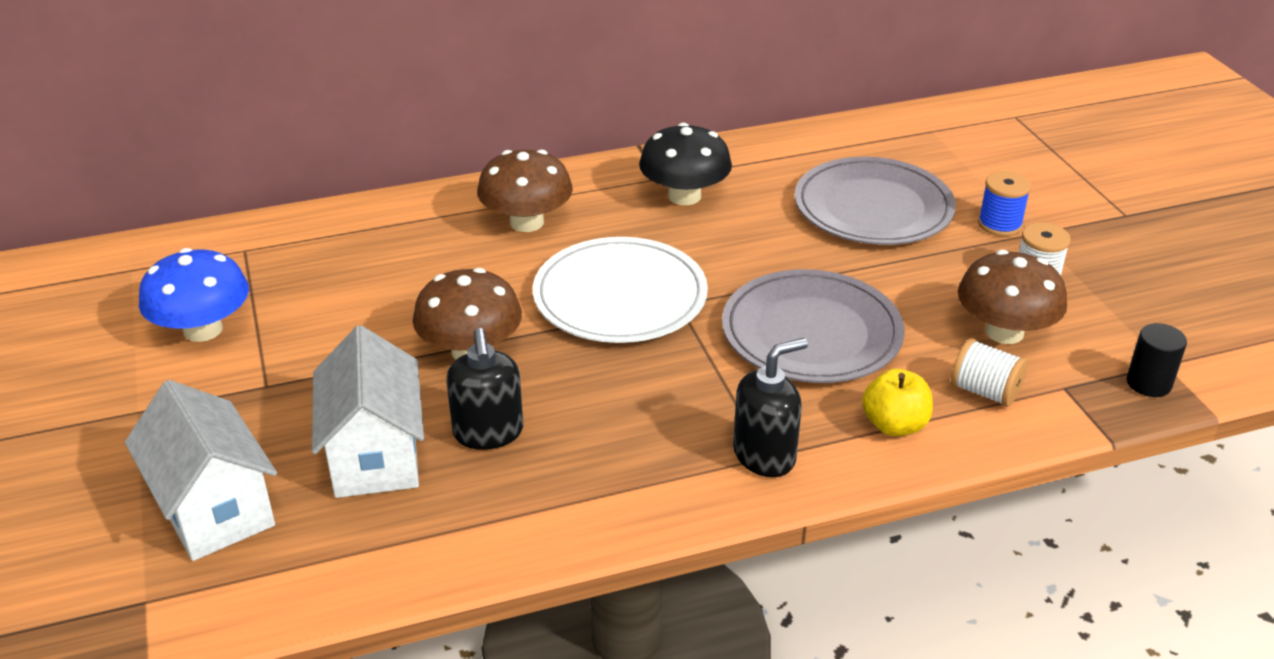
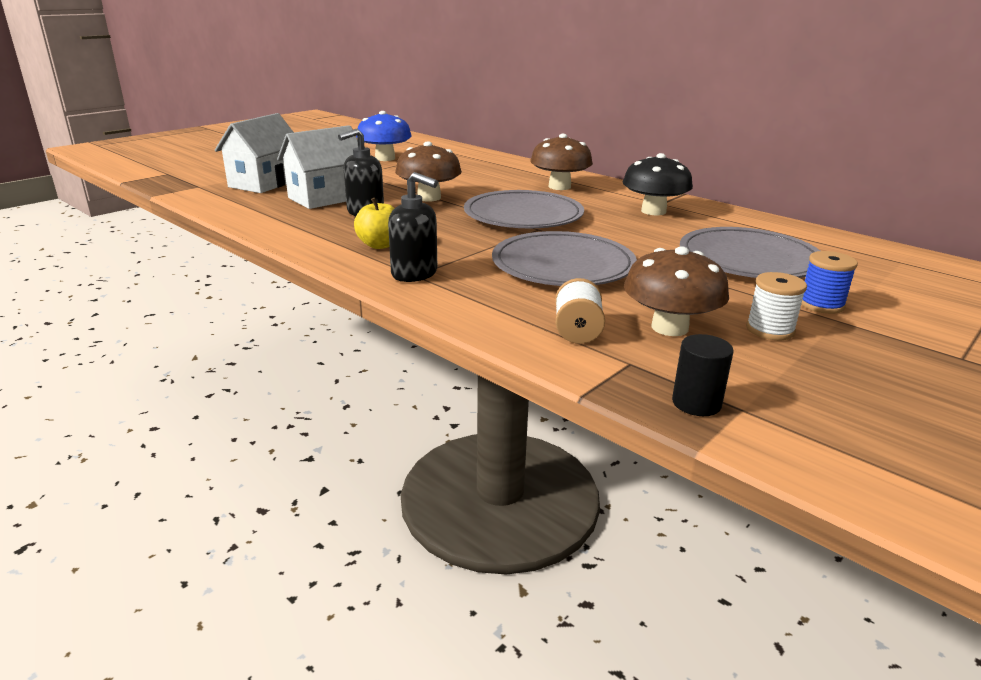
camera: 60 degrees right, 10 degrees down
white plate [533,237,708,343] -> grey plate [464,190,584,228]
yellow apple [862,369,933,436] -> yellow apple moved to [354,198,395,249]

